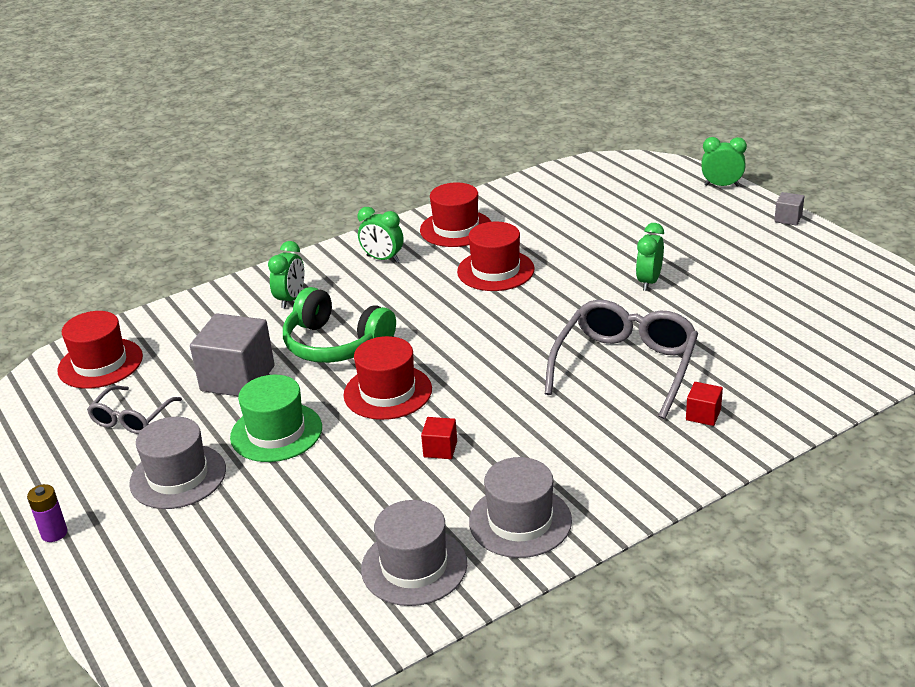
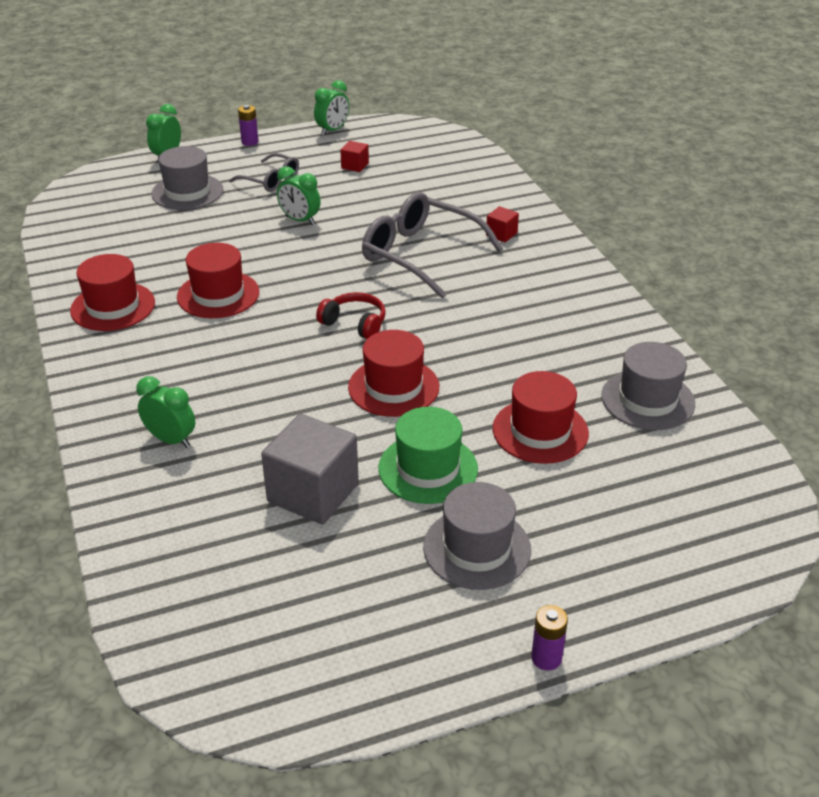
camera: 80 degrees left, 5 degrees up
red hat [57,311,143,389] -> red hat moved to [493,371,589,464]
grey glasses [87,386,182,434] -> grey glasses moved to [229,153,299,192]
green headphones [283,287,396,363] -> none
green clock [358,207,404,263] -> green clock moved to [314,80,349,135]
red cube [421,417,457,459] -> red cube moved to [340,141,369,172]
grey hat [469,457,572,558] -> grey hat moved to [151,146,223,210]
grey cube [774,192,804,226] -> purple battery [238,105,259,146]
none -> red headphones [316,292,386,339]

